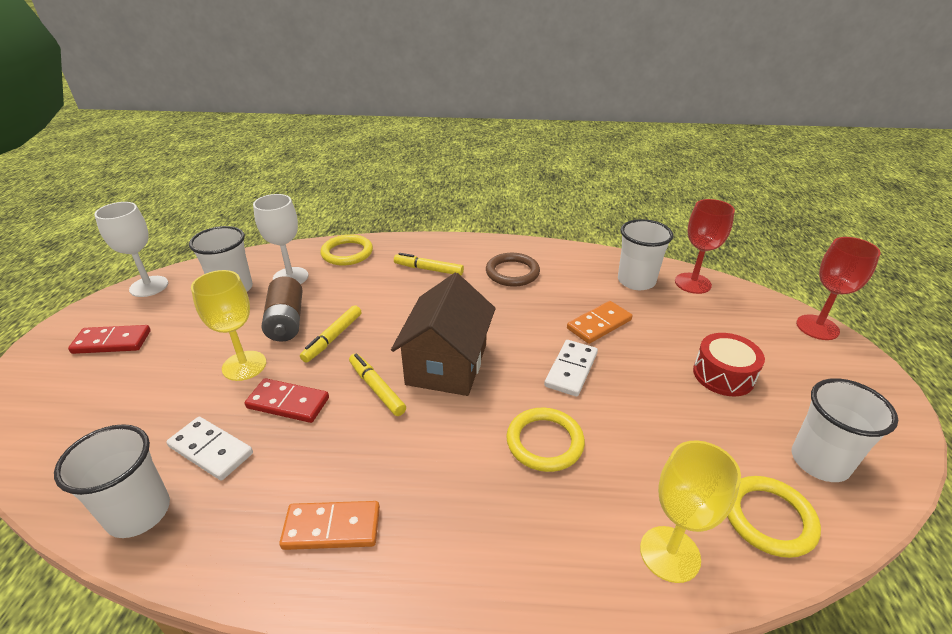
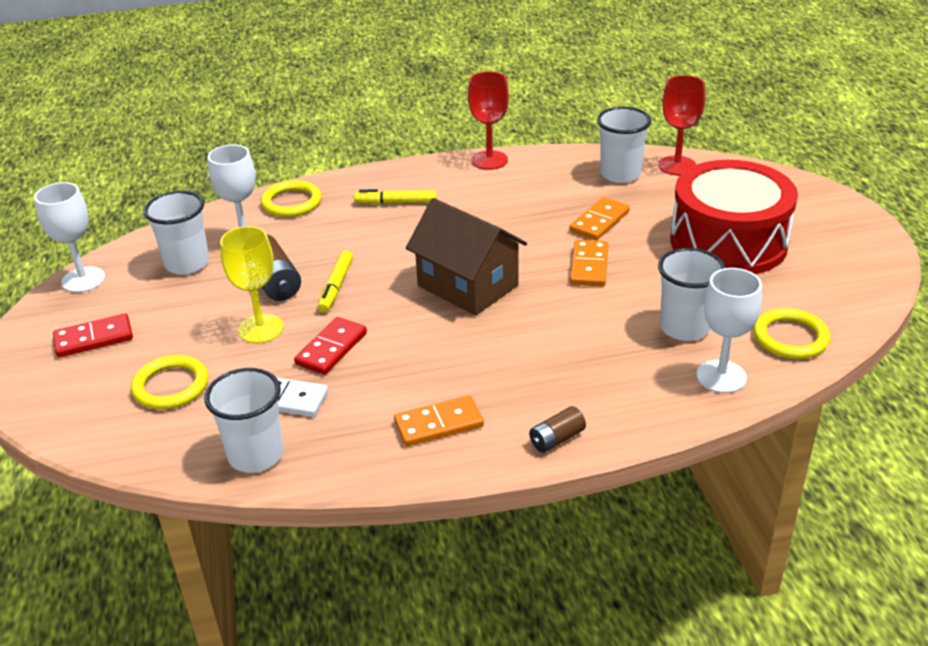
camera: 15 degrees left, 0 degrees up
red domino [245,378,329,423] -> red domino turned 60 degrees counterclockwise [294,317,367,375]
yellow marker [349,353,406,416] -> none
brown house [391,273,496,396] -> brown house turned 45 degrees counterclockwise [406,198,527,316]
brown ring [486,253,540,287] -> none
yellow ring [506,408,585,472] -> yellow ring moved to [131,355,208,409]
white domino [544,340,598,397] -> orange domino [570,240,608,287]
yellow goblet [640,440,741,583] -> white goblet [697,268,762,393]
red drum [693,333,765,396] -> red drum [670,160,798,274], size x2.04
white cup [792,378,898,482] -> white cup moved to [658,248,726,341]
red goblet [796,237,881,340] -> red goblet moved to [468,72,509,170]
none -> brown battery [529,406,586,453]

